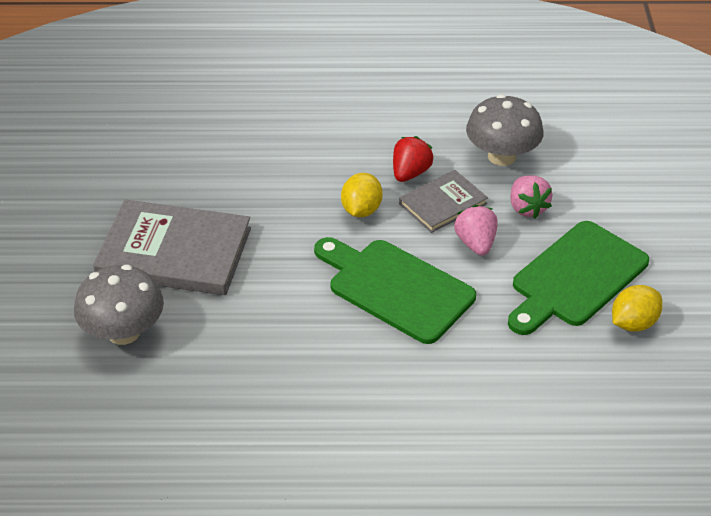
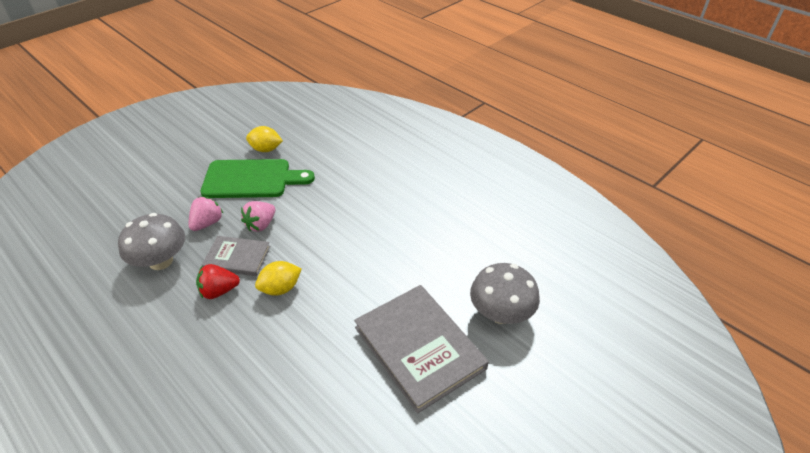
camera: 135 degrees left, 0 degrees up
green cutting board [314,237,476,344] -> none

